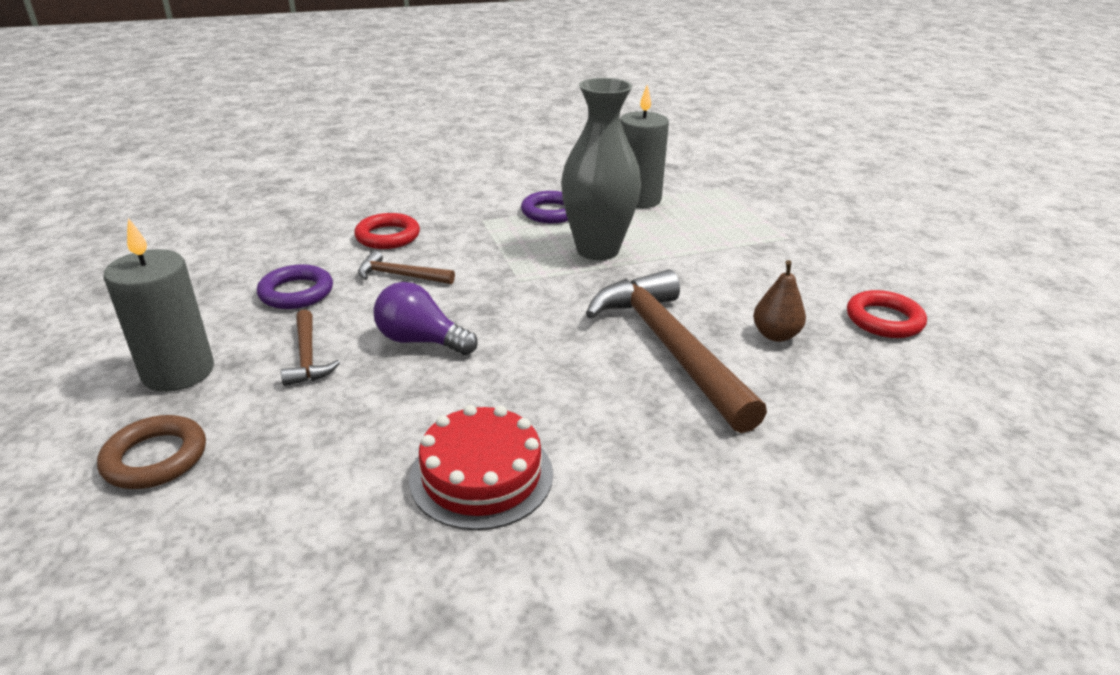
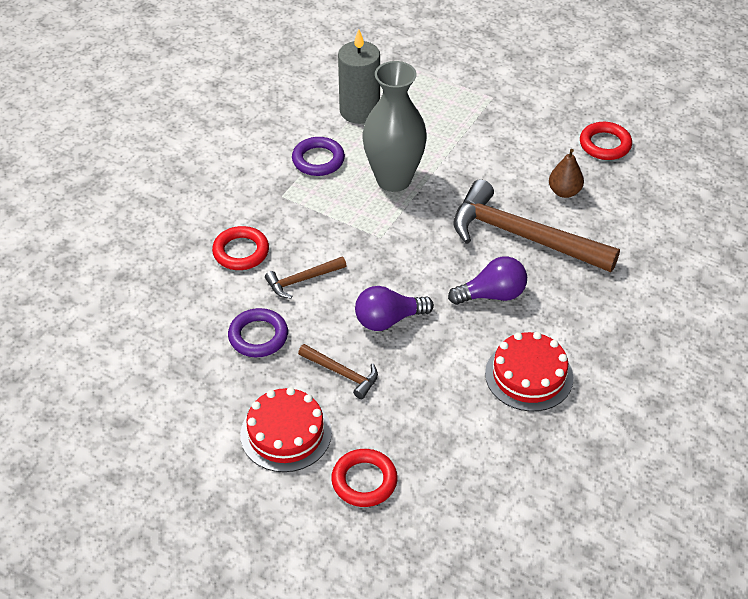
camera: 40 degrees left, 15 degrees up
brown ring [97,415,206,489] -> red ring [331,449,398,507]
grey candle [103,218,214,392] -> red cake [240,387,332,472]
none -> purple light bulb [448,256,527,305]

